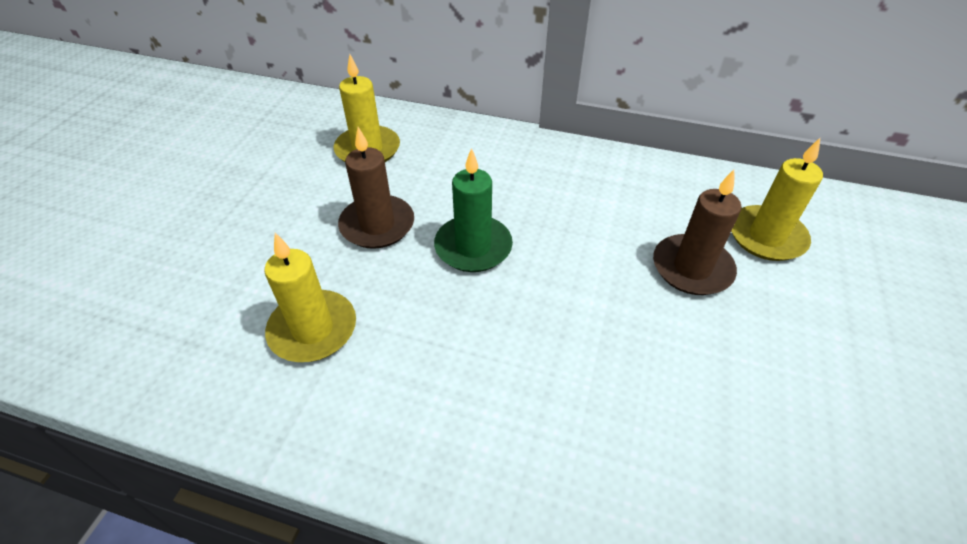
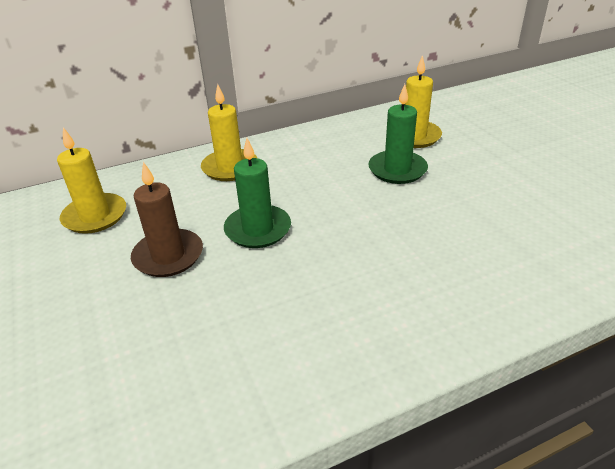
camera: 40 degrees left, 10 degrees down
yellow candle [264,233,356,362] -> yellow candle moved to [201,84,257,181]
brown candle [653,170,741,295] -> green candle [368,84,428,184]

